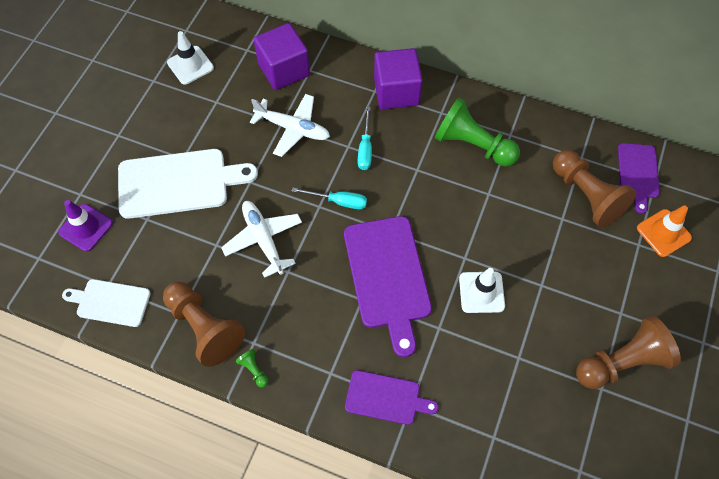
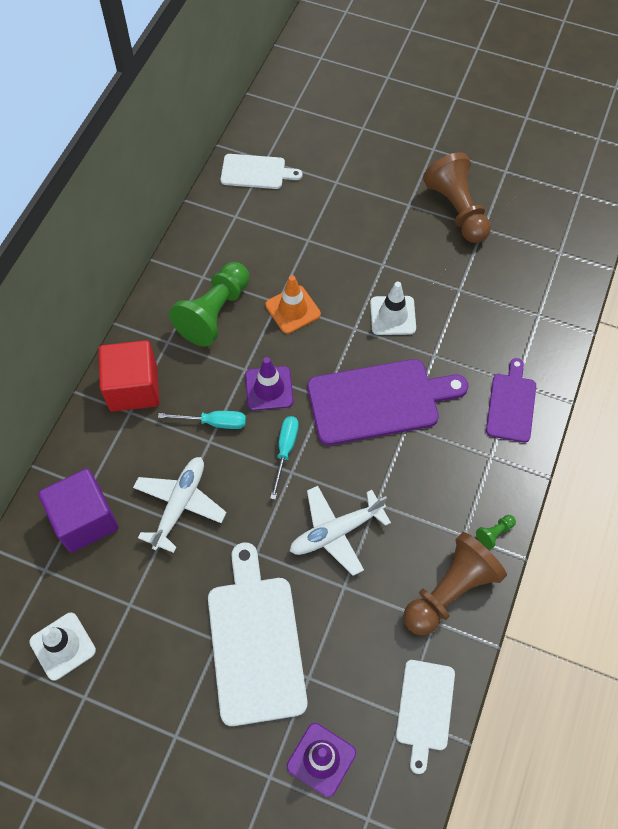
camera: 90 degrees left, 0 degrees up
purple cube [374,48,423,109] -> red cube [98,340,159,412]
brown pawn [553,150,636,227] -> none
purple cutting board [618,143,660,214] -> white cutting board [221,154,303,189]
orange traffic cone [637,206,692,257] -> orange traffic cone moved to [265,275,321,334]
none -> purple traffic cone [245,357,293,411]

